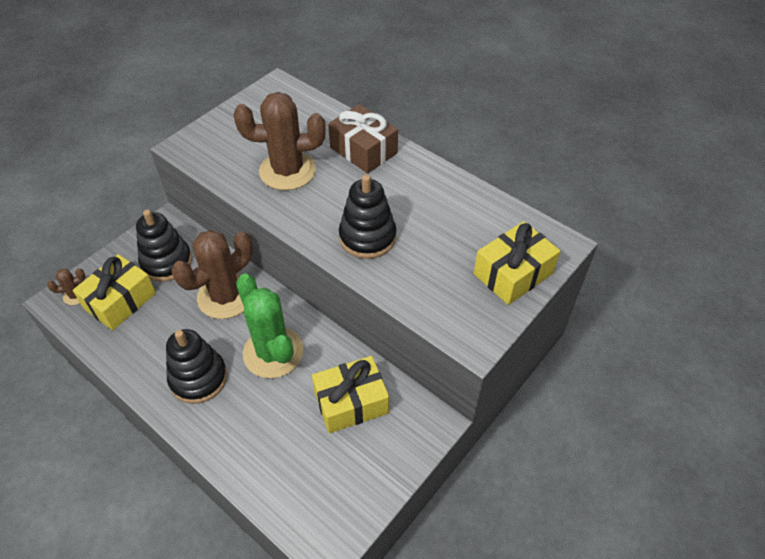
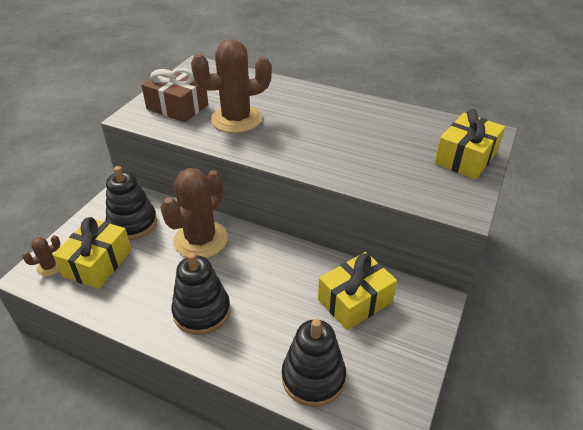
camera: 15 degrees left, 10 degrees down
green cactus [236,274,304,378] -> none
brown gift [328,104,398,174] -> brown gift moved to [141,68,208,122]
black stacking toy [339,174,396,259] -> black stacking toy moved to [282,319,346,407]

